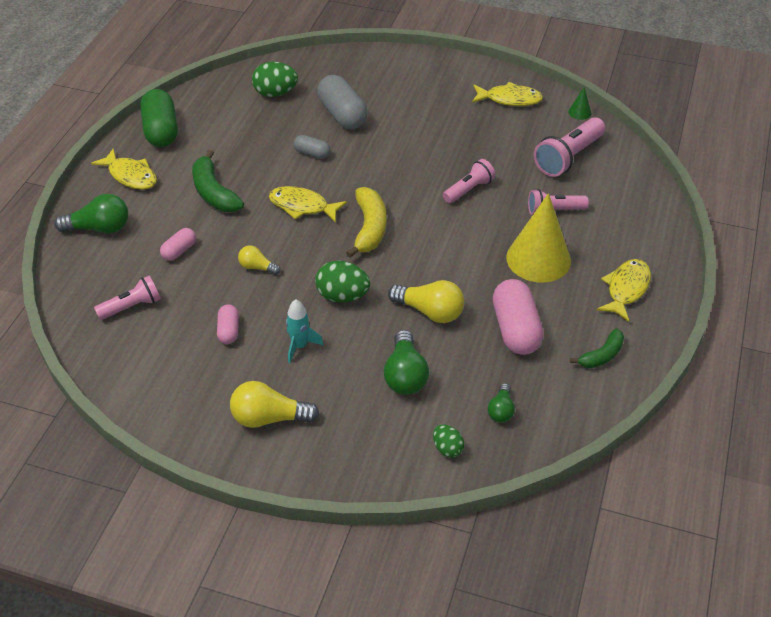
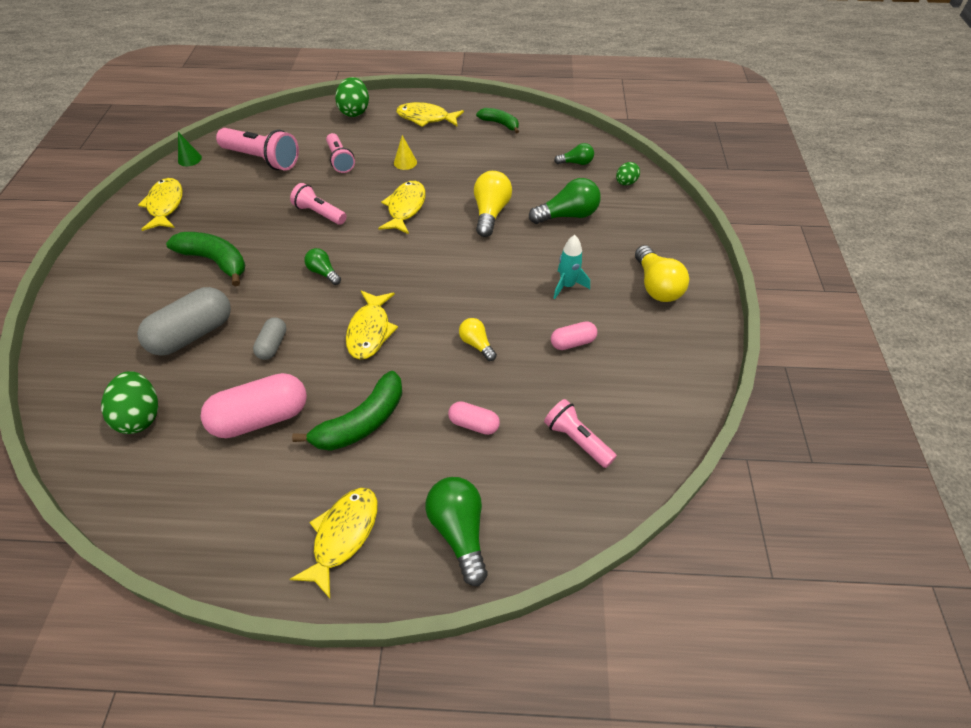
camera: 105 degrees left, 5 degrees up
green capsule [140,89,178,147] -> none
yellow light bulb [238,245,281,275] -> yellow light bulb turned 135 degrees clockwise [459,318,497,361]
green egg [315,261,370,303] -> green egg moved to [335,77,369,117]
yellow banana [346,187,387,258] -> none
pink capsule [493,279,544,355] -> pink capsule moved to [201,373,307,438]
yellow cone [506,193,571,282] -> yellow cone [394,135,417,170], size x0.41
none -> green banana [166,232,245,286]
none -> green light bulb [304,248,341,285]
none -> yellow fish [378,181,426,234]

